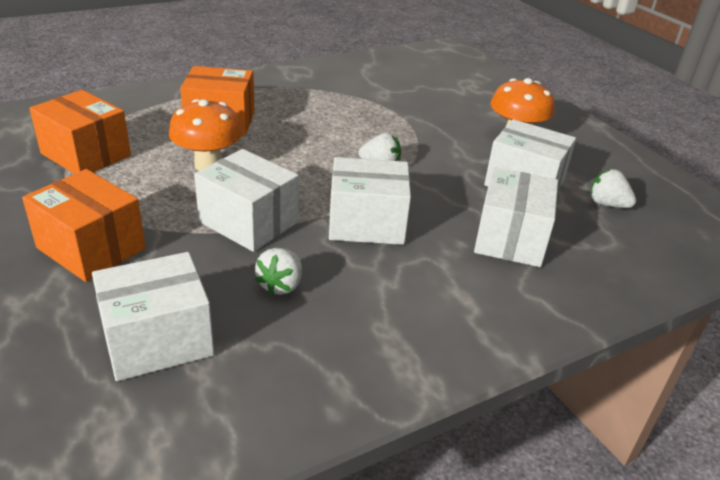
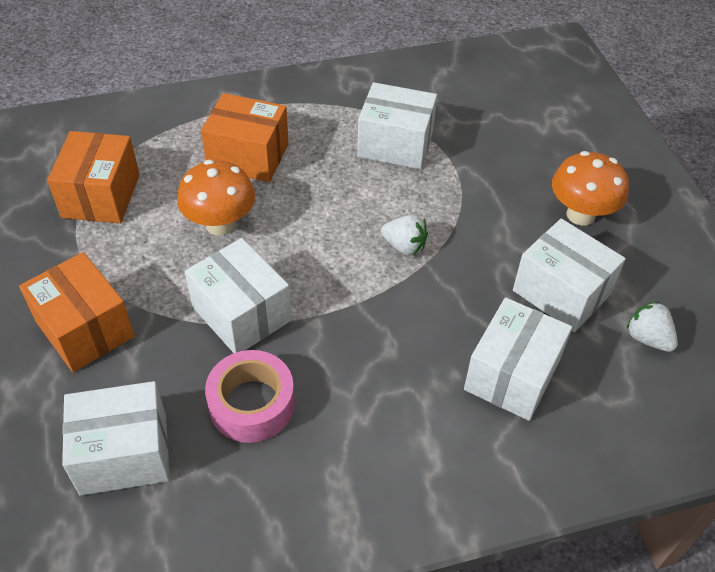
camera: 15 degrees right, 15 degrees up
orange box [29,90,131,174] -> orange box turned 45 degrees clockwise [47,131,140,223]
white strawberry [255,248,302,296] -> pink tape [205,350,295,443]
white box [329,157,411,245] -> white box moved to [357,82,437,169]

